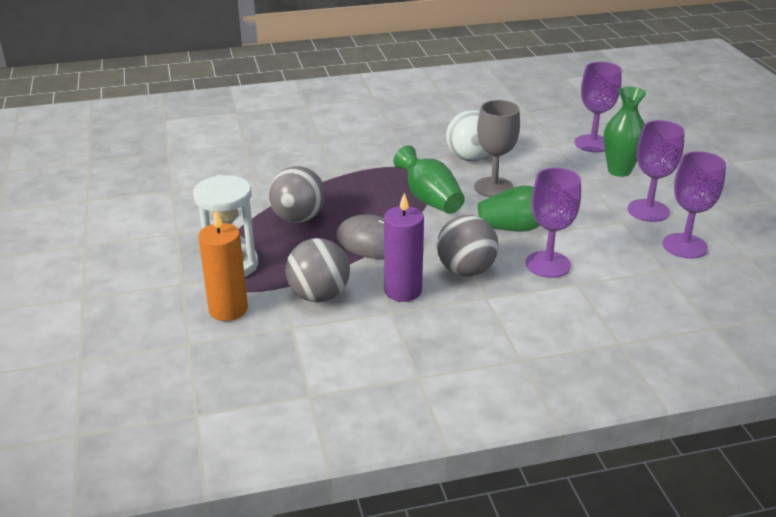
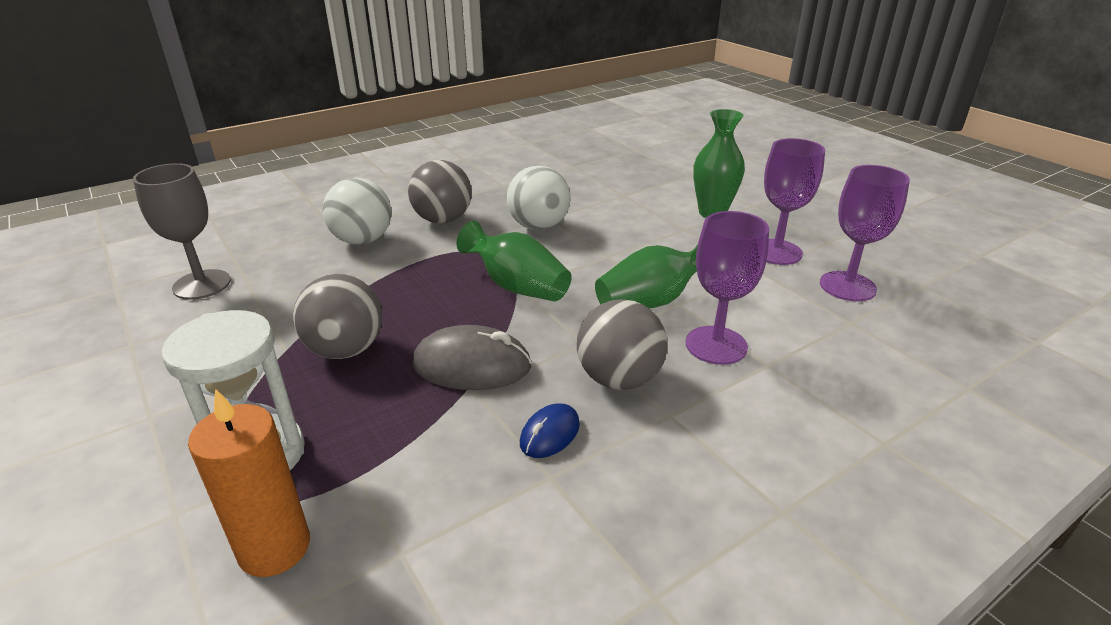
camera: 20 degrees left, 0 degrees up
grey ball [285,238,350,302] -> grey ball moved to [408,160,472,223]
purple candle [384,193,424,302] -> blue mouse [520,403,580,458]
grey goblet [474,100,520,197] -> grey goblet moved to [133,163,231,300]
purple goblet [575,62,622,152] -> none
none -> white ball [322,178,391,245]

